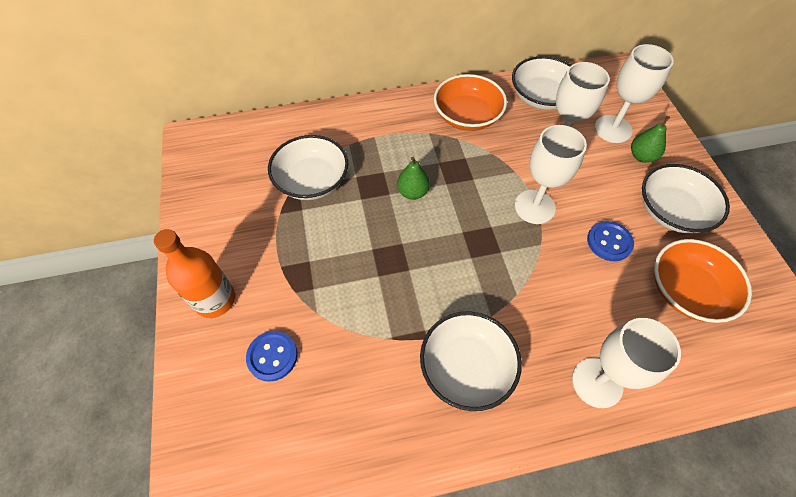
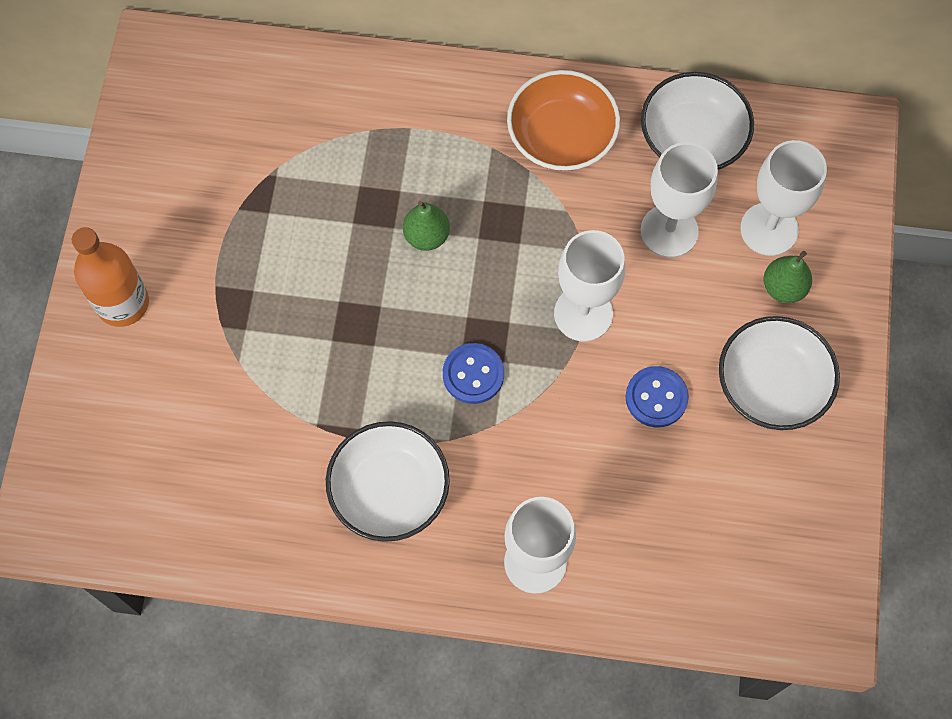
camera: 20 degrees right, 10 degrees up
blue button [246,331,298,382] -> blue button moved to [443,343,504,404]
white bowl [268,135,349,200] -> none
orange bowl [654,239,752,323] -> none

